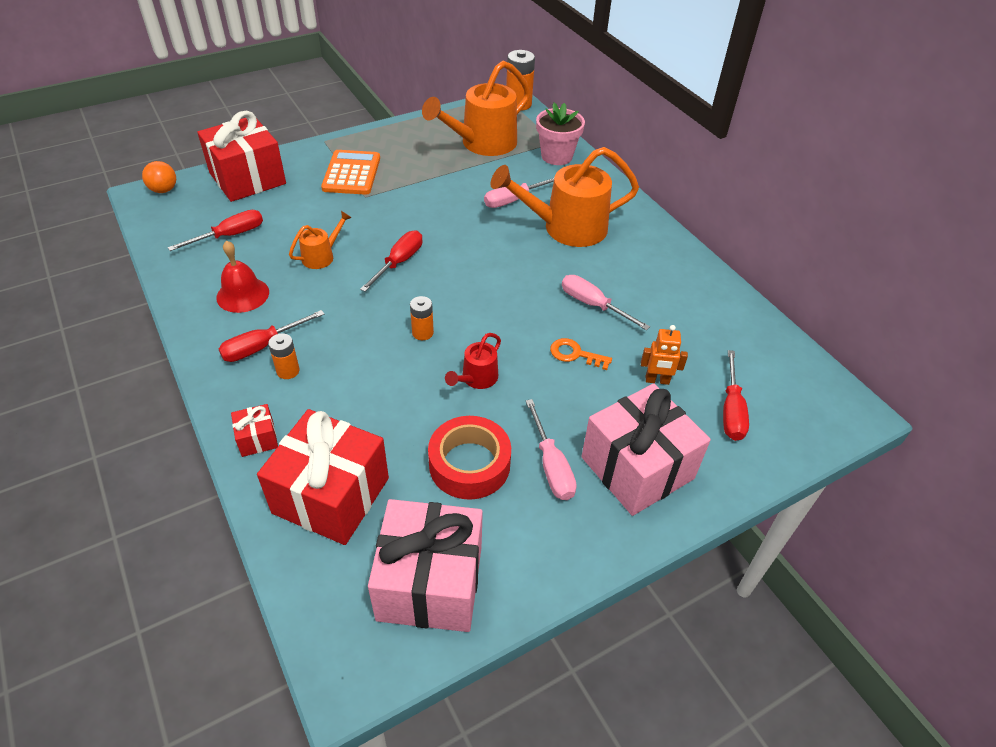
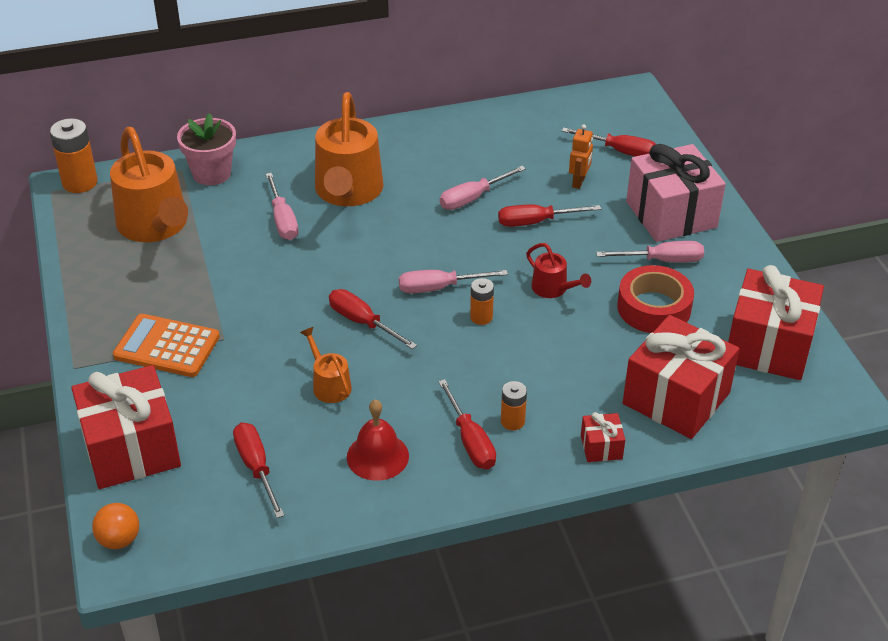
camera: 75 degrees left, 5 degrees down
pink gift [368,499,483,632] -> red gift [728,265,824,380]
orange key [550,338,612,370] -> red screwdriver [498,205,601,227]
none -> pink screwdriver [399,270,508,294]

